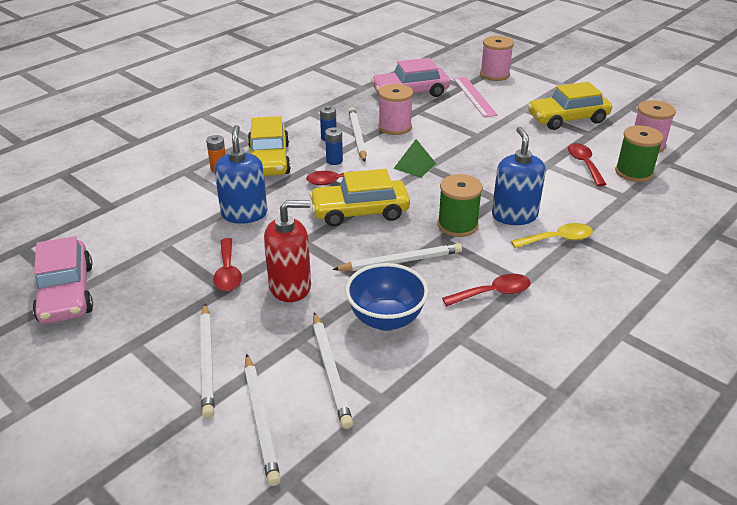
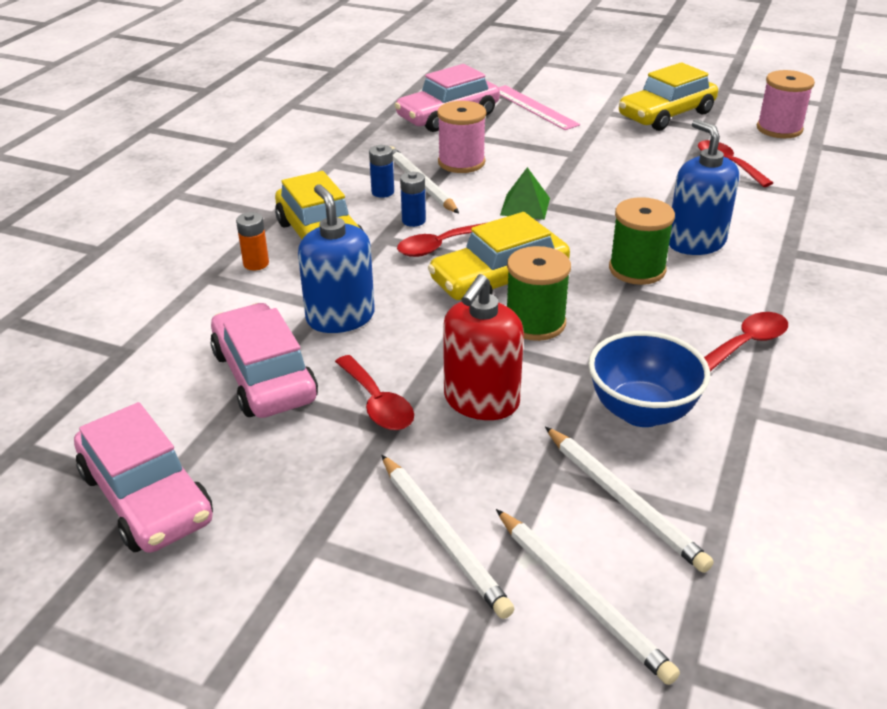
camera: 20 degrees left, 0 degrees up
red soap dispenser [264,200,311,302] -> red soap dispenser turned 150 degrees clockwise [443,274,524,420]
white pencil [332,243,462,271] -> none
pink spool [480,36,514,81] -> none
yellow spoon [511,223,593,248] -> none
green spool [615,125,664,182] -> green spool moved to [507,246,571,341]
none -> pink car [210,303,318,418]

